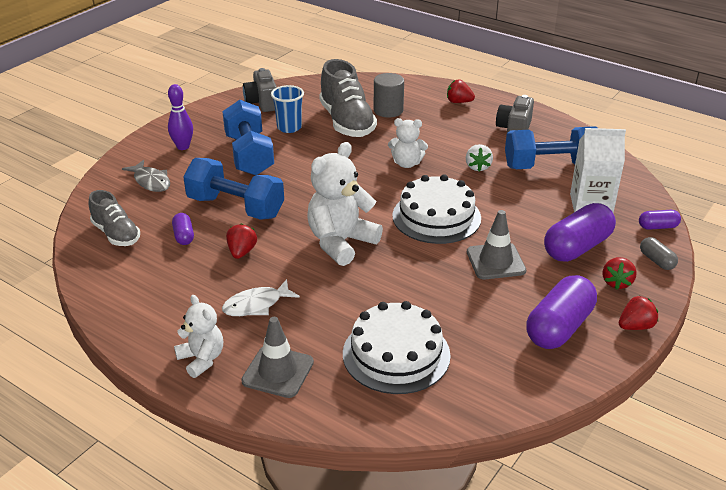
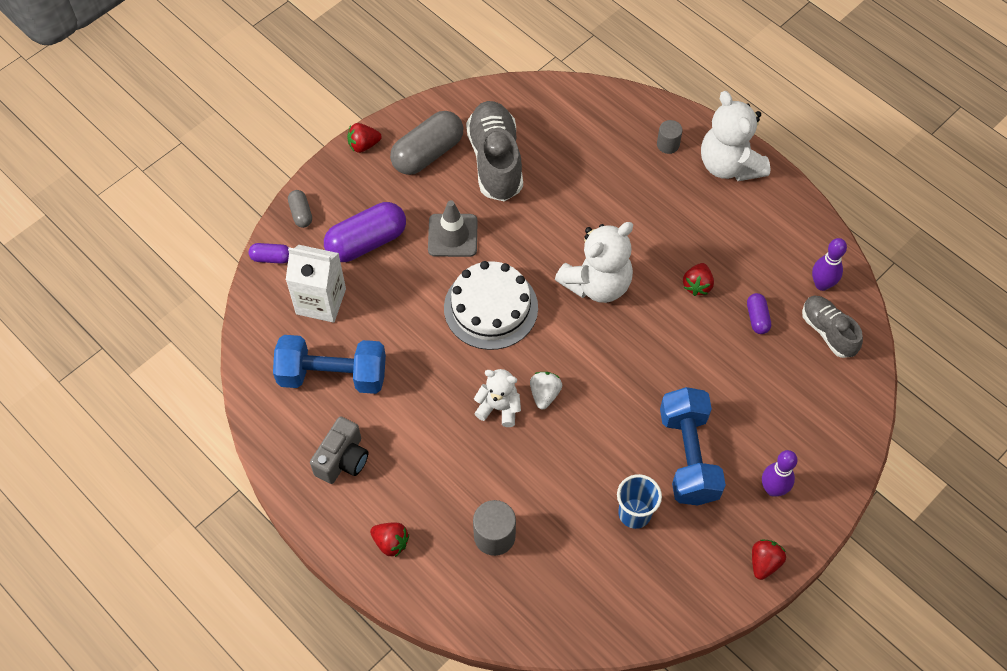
camera: 170 degrees left, 25 degrees up
grey fish [122,160,170,192] -> none
white teddy bear [174,295,223,378] -> white teddy bear [701,91,770,181], size x1.70
blue dumbbell [183,158,284,220] -> none
white fish [222,279,300,316] -> none
grey traffic cone [241,317,314,398] -> grey cylinder [657,120,683,154]
grey camera [243,68,277,112] -> none
grey shoe [319,59,377,137] -> grey shoe moved to [466,101,523,202]
white cake [343,301,451,394] -> none
white strawberry [466,144,493,171] -> white strawberry moved to [530,372,562,409]
purple capsule [526,275,597,349] -> grey capsule [390,111,463,175]
red strawberry [603,257,636,290] -> red strawberry moved to [752,539,786,580]
none -> purple bowling pin [812,238,847,291]

